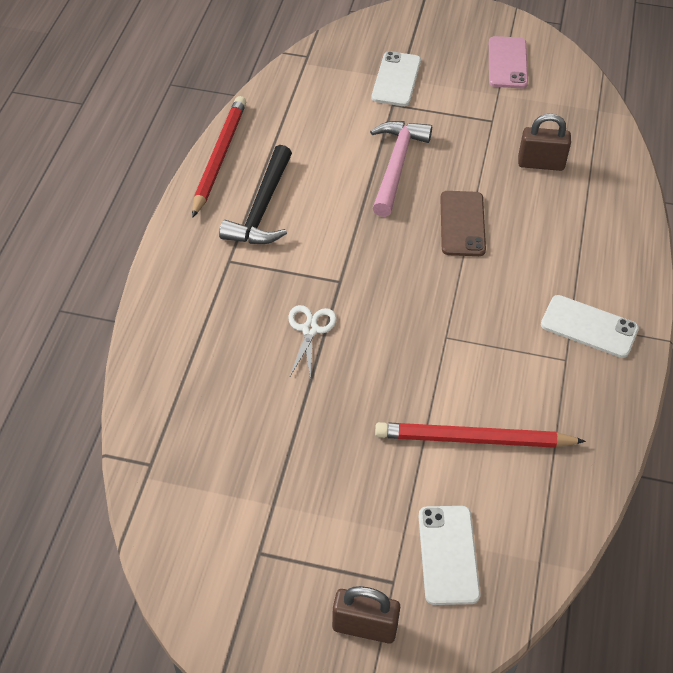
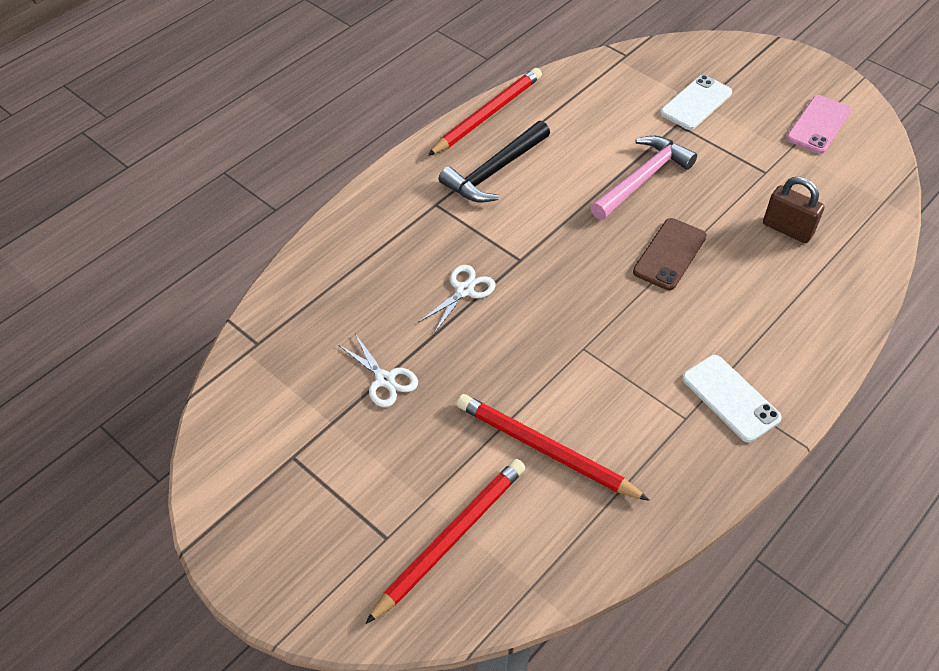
camera: 30 degrees right, 0 degrees up
brown padlock [332,586,400,644] -> none
white phone [418,506,480,605] -> red pencil [365,459,525,624]
none -> white scissors [339,334,418,407]

